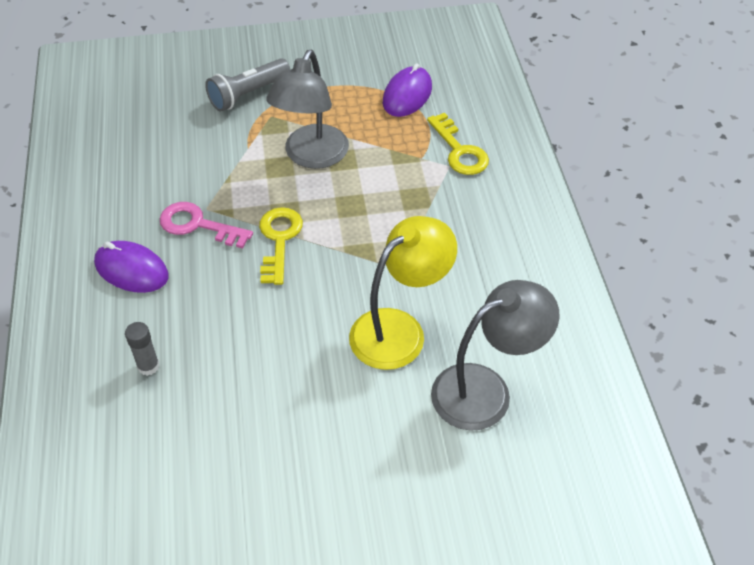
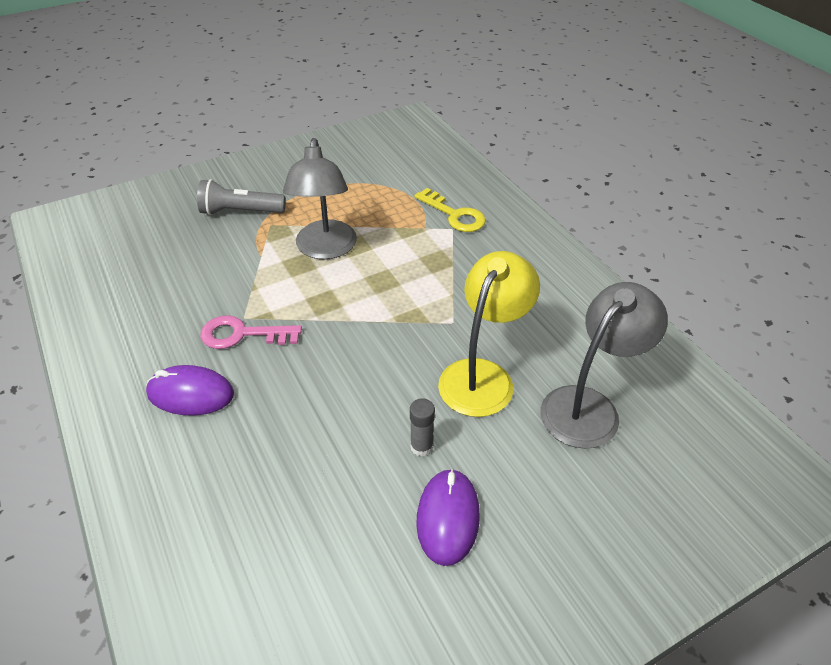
camera: 20 degrees left, 5 degrees down
grey glue stick [125,322,159,376] -> grey glue stick moved to [410,398,435,457]
grey flashlight [205,58,290,111] -> grey flashlight turned 60 degrees clockwise [197,179,286,215]
yellow key [259,207,303,285] -> none
purple mouse [383,63,432,117] -> purple mouse moved to [416,468,480,566]

